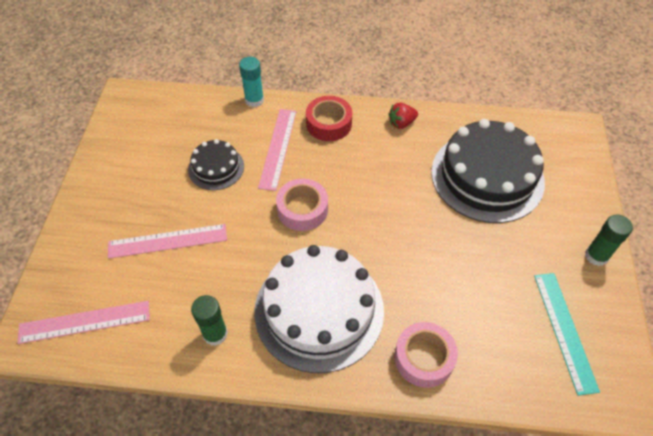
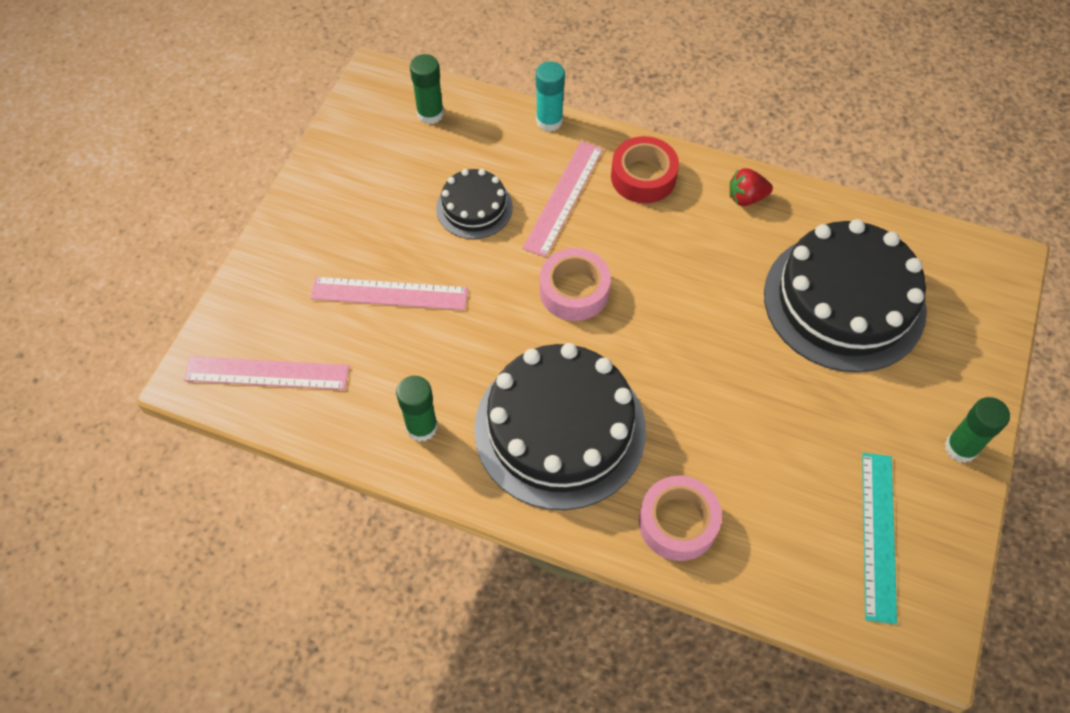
camera: 15 degrees right, 5 degrees up
white cake [254,245,384,373] -> black cake [474,343,646,510]
none -> green glue stick [410,54,444,124]

